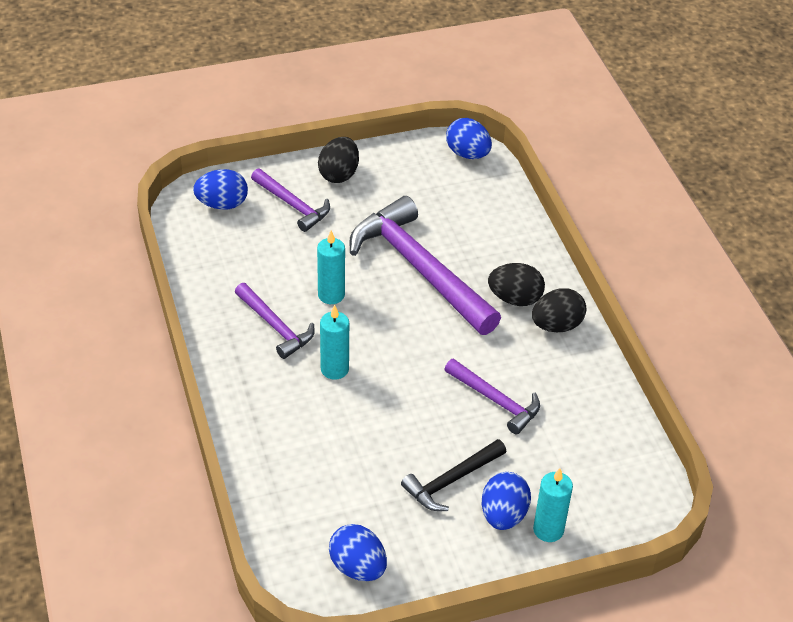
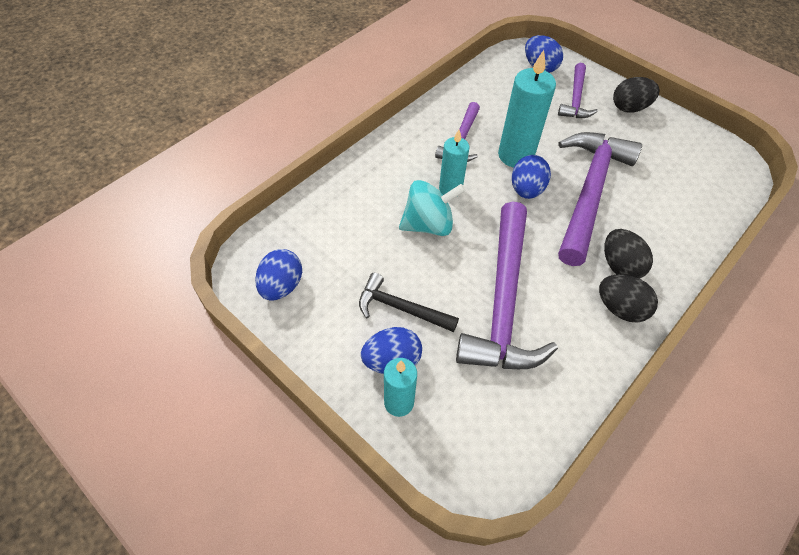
camera: 60 degrees right, 10 degrees up
turquoise candle [317,231,345,304] -> turquoise candle [498,50,556,167], size x1.60
purple hammer [444,358,540,434] -> purple hammer [456,201,558,369], size x1.91
blue egg [446,118,492,159] -> blue egg moved to [512,155,551,199]
none -> turquoise spinning top [399,180,466,236]

